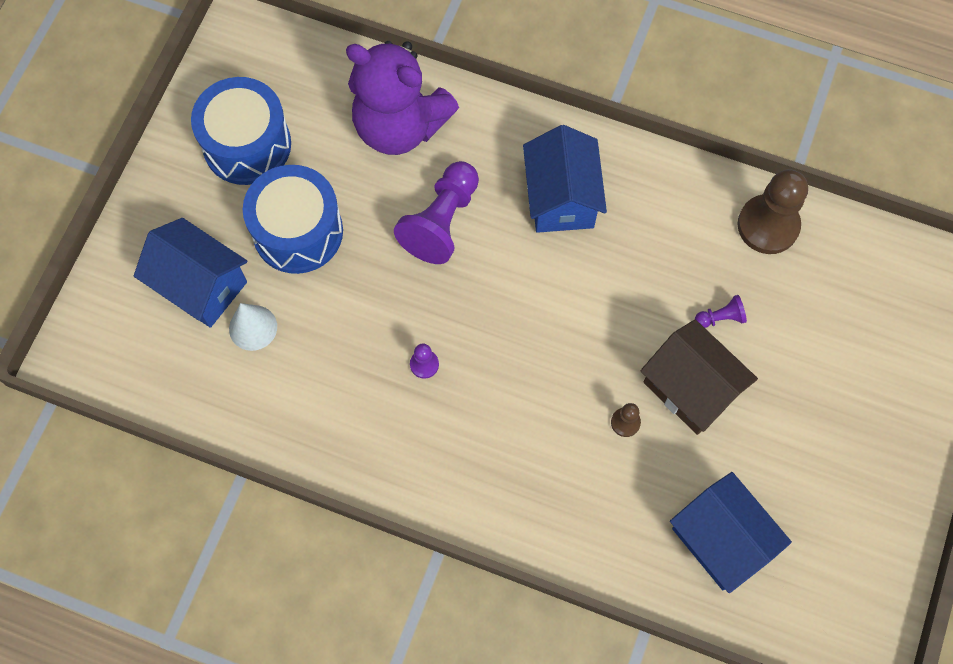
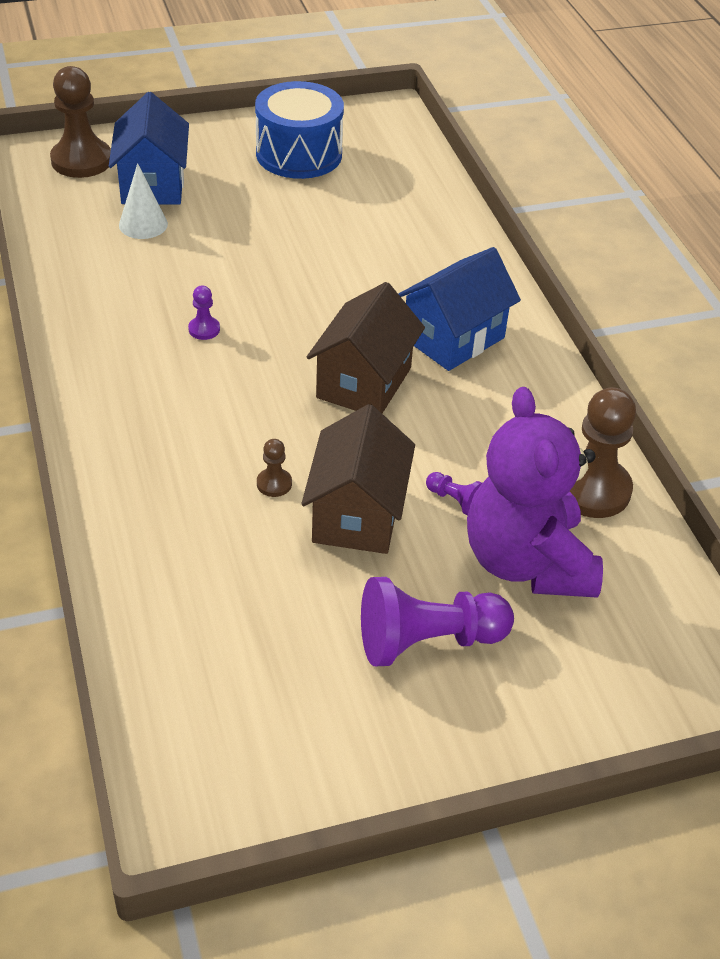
camera: 50 degrees right, 25 degrees down
blue drum [243,165,343,274] -> none
purple teddy bear [346,41,459,155] -> purple teddy bear moved to [467,387,603,598]
purple pawn [394,161,479,264] -> purple pawn moved to [361,577,514,666]
blue house [670,472,792,593] -> none
none -> brown pawn [50,66,111,178]
none -> brown house [306,282,425,413]

